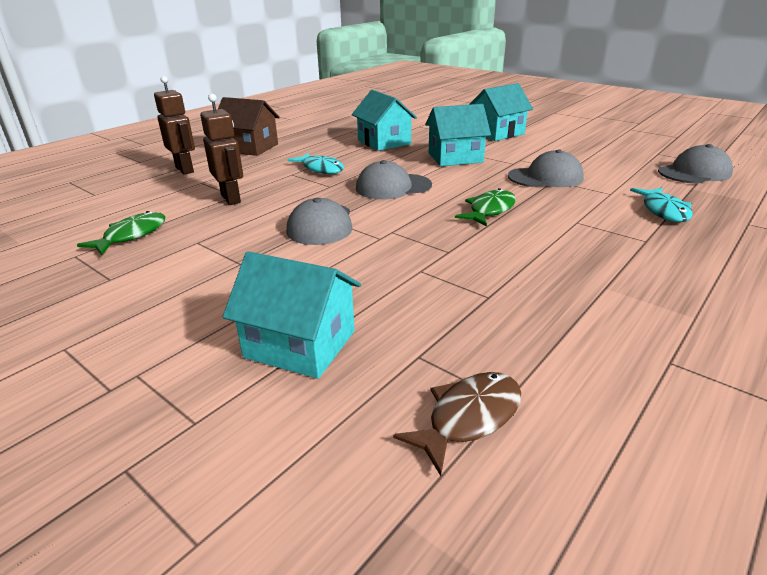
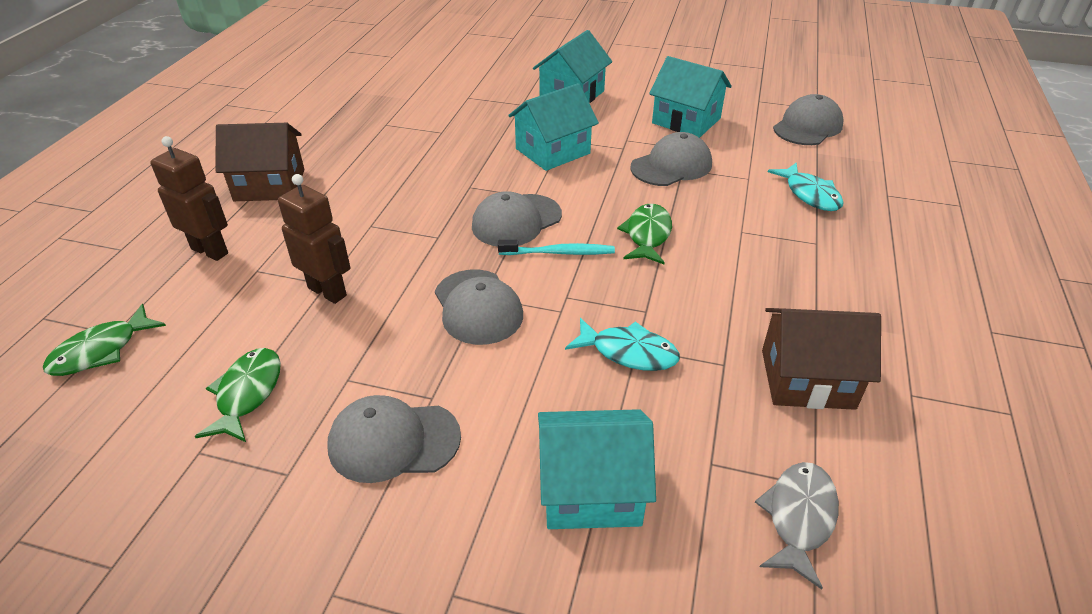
camera: 25 degrees left, 10 degrees up
turquoise fish [287,153,344,174] -> turquoise fish moved to [565,318,680,371]
turquoise house [352,90,417,151] -> turquoise house moved to [649,56,732,138]
brown fish [393,372,521,476] -> grey fish [755,462,839,590]
none -> green fish [43,304,166,376]
none -> grey cap [327,395,461,483]
none -> turquoise toothbrush [498,240,615,255]
none -> brown house [762,308,881,410]

